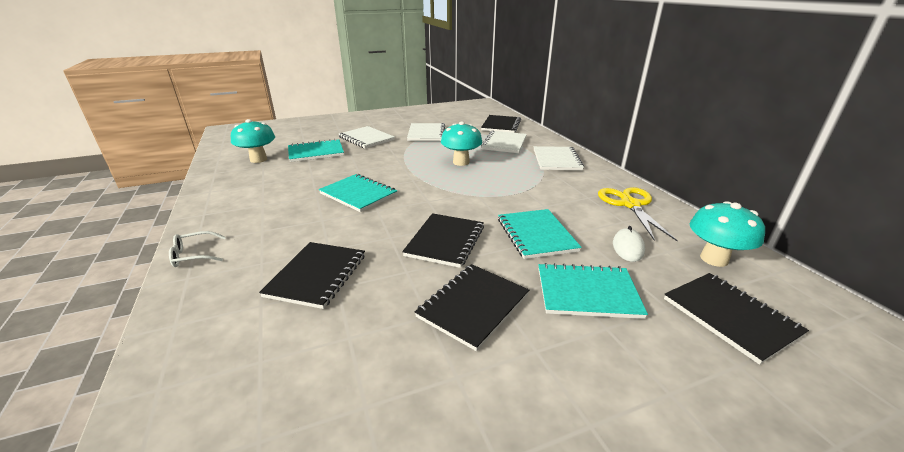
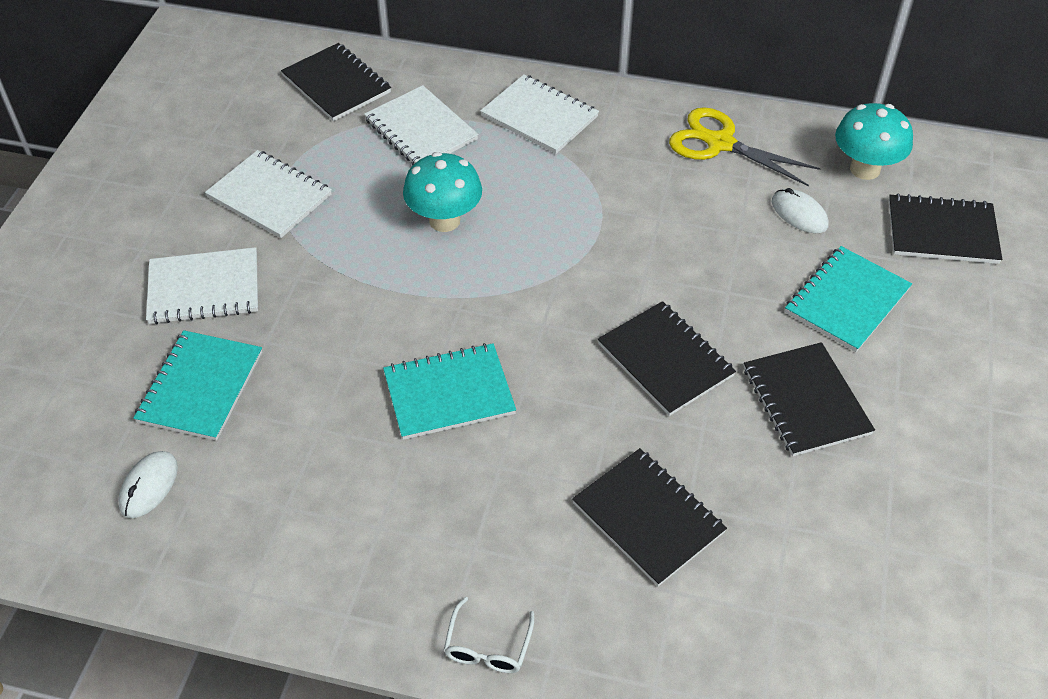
camera: 55 degrees left, 20 degrees up
turquoise mushroom [231,119,275,163] -> white mouse [118,451,178,518]
turquoise notebook [498,209,582,259] -> none

